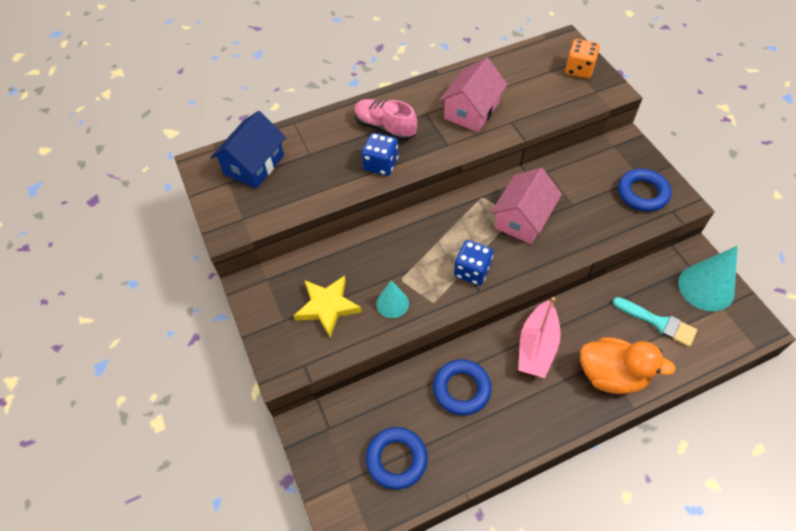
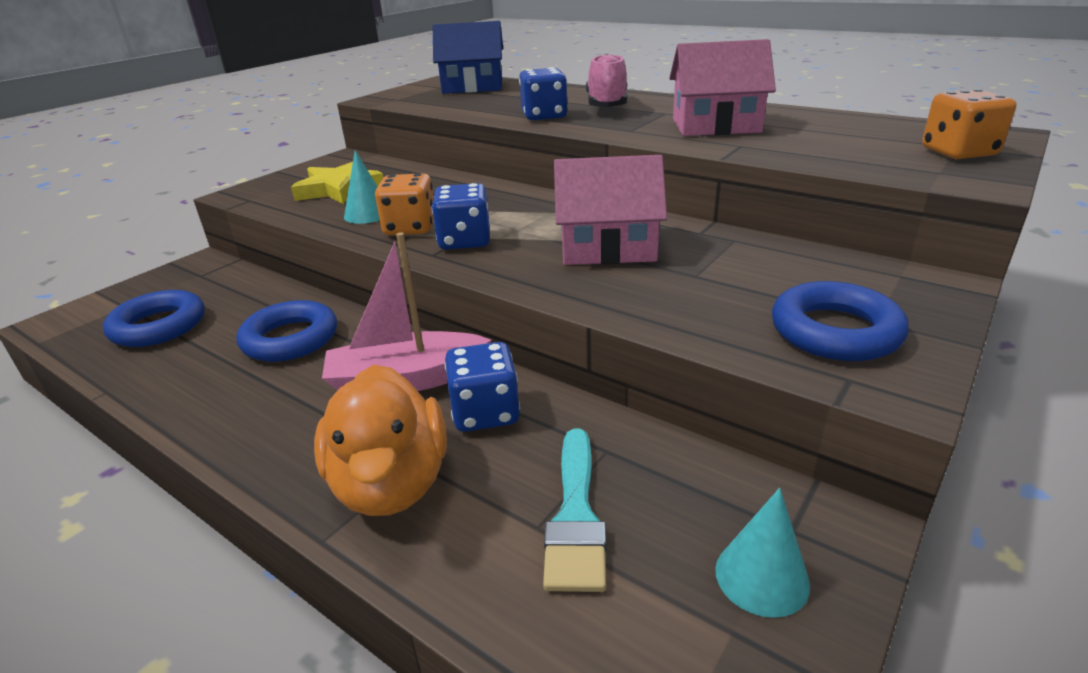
camera: 60 degrees right, 25 degrees down
turquoise cone [678,246,738,311] -> turquoise cone [715,488,810,618], size x0.56
none -> orange dice [375,173,434,235]
none -> blue dice [445,342,520,432]

